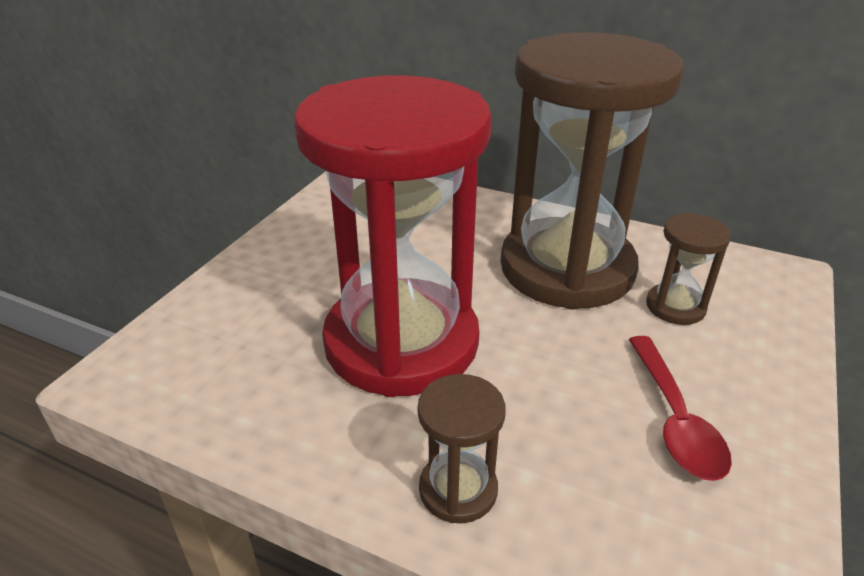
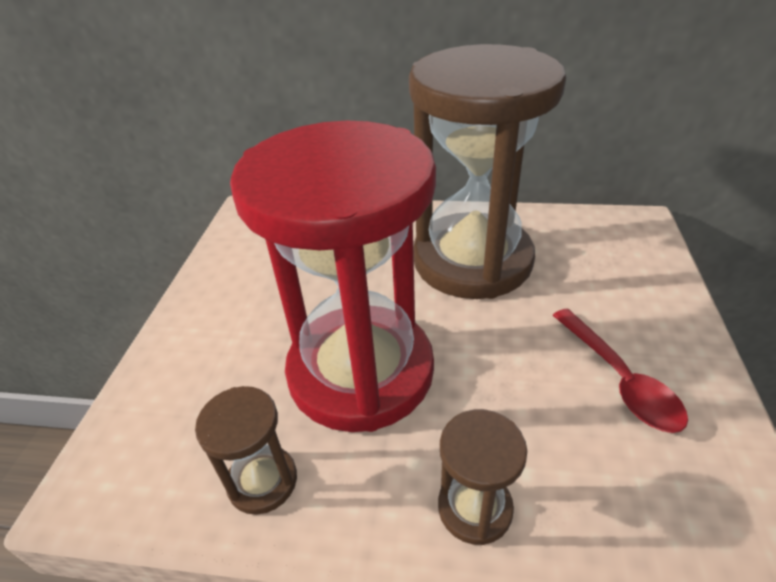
camera: 15 degrees left, 5 degrees up
brown hourglass [646,213,731,325] -> brown hourglass moved to [195,386,297,515]

